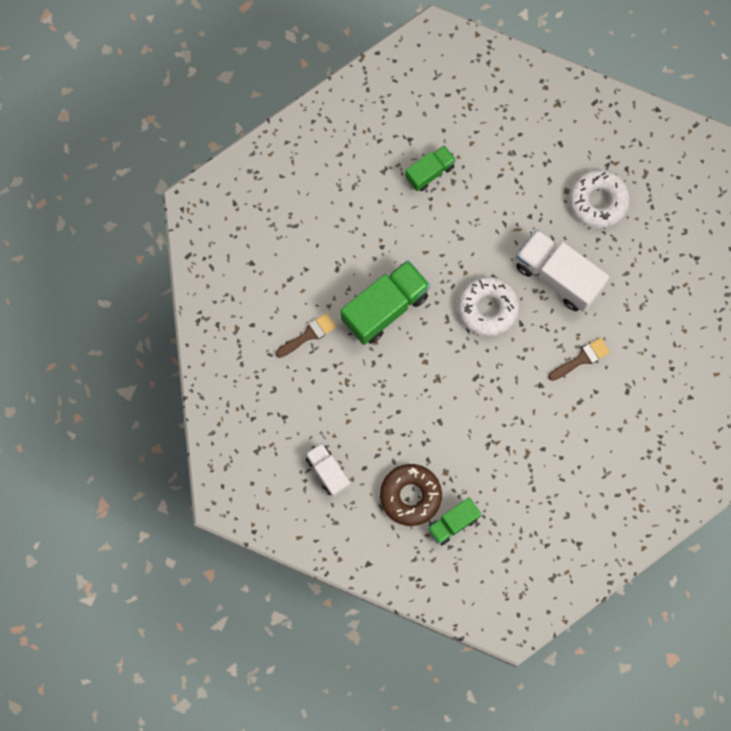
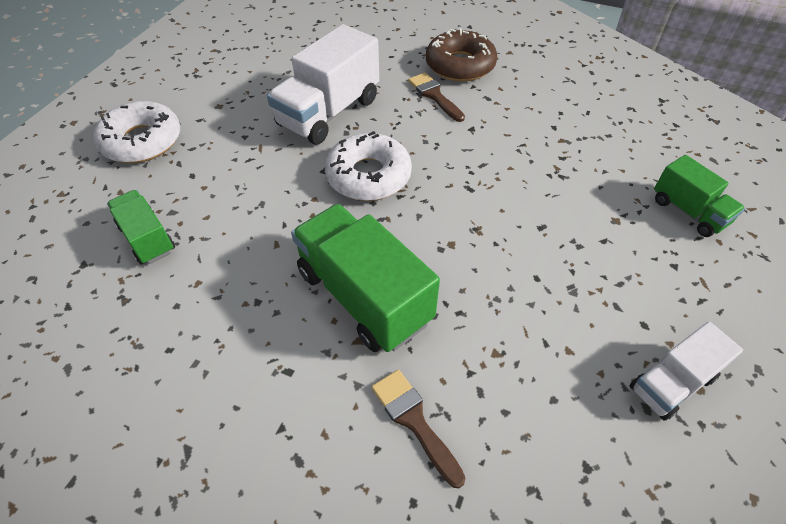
camera: 90 degrees left, 25 degrees down
brown donut [380,464,442,526] -> brown donut moved to [426,28,497,82]
white donut [569,169,630,228] -> white donut moved to [93,101,180,163]

